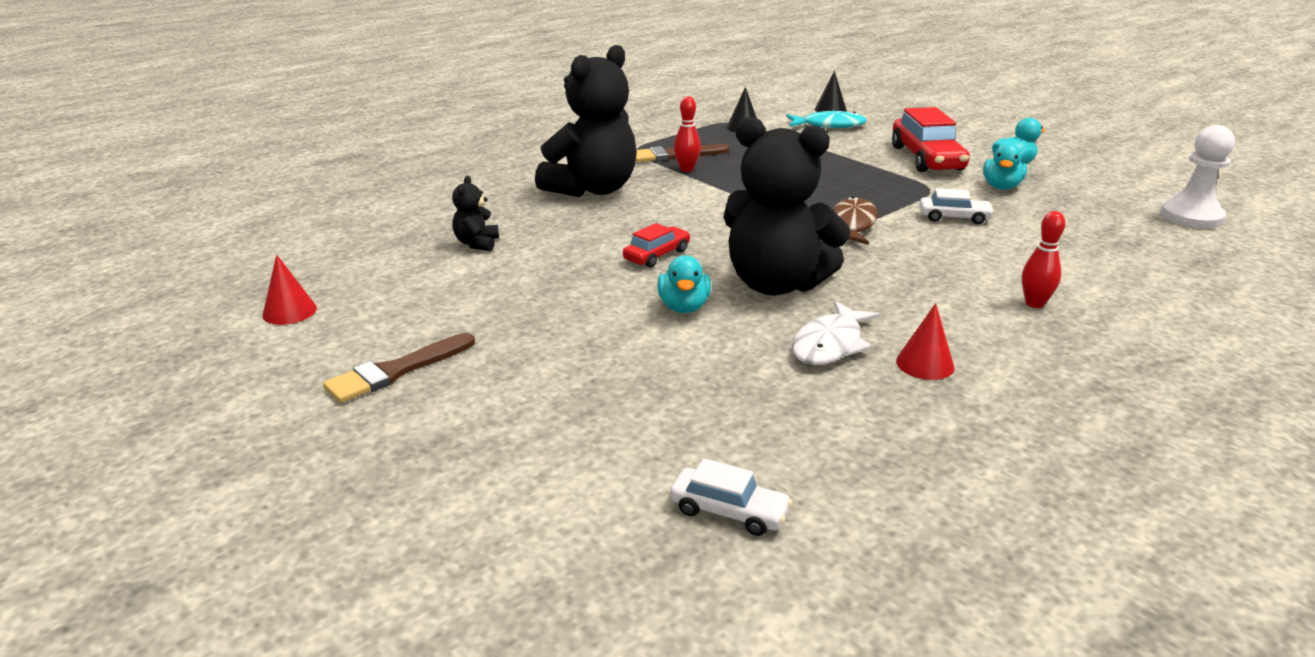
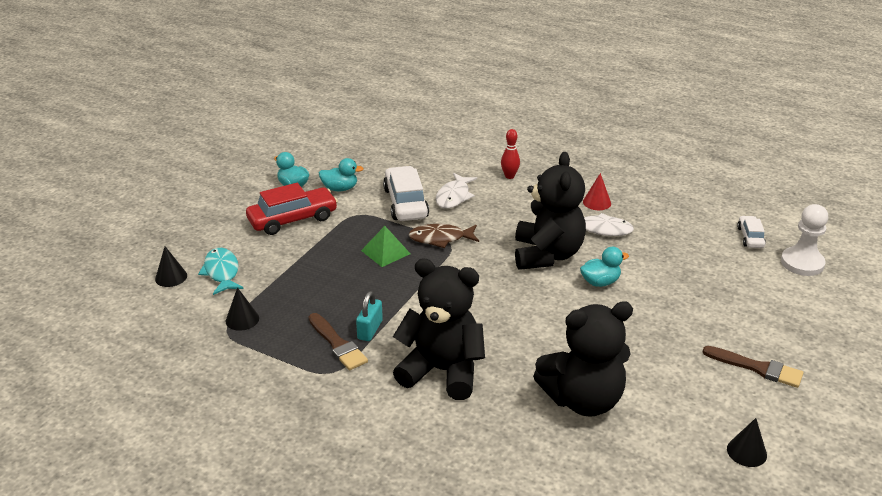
camera: 110 degrees left, 5 degrees up
red cone [262,255,317,325] -> black cone [727,418,767,467]
black teddy bear [452,176,499,251] -> black teddy bear [533,301,633,417], size x2.35
red car [623,223,690,267] -> none
red bowling pin [674,96,701,172] -> turquoise padlock [356,291,383,341]
white car [919,188,995,224] -> white car [383,166,429,221], size x1.85
white pawn [1160,125,1235,229] -> white pawn moved to [781,204,828,276]
none -> green pyramid [361,226,411,267]
none -> white fish [435,173,477,209]

